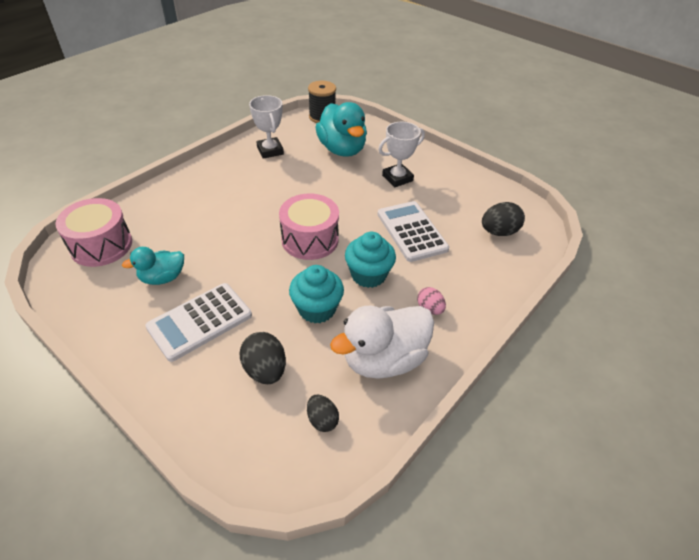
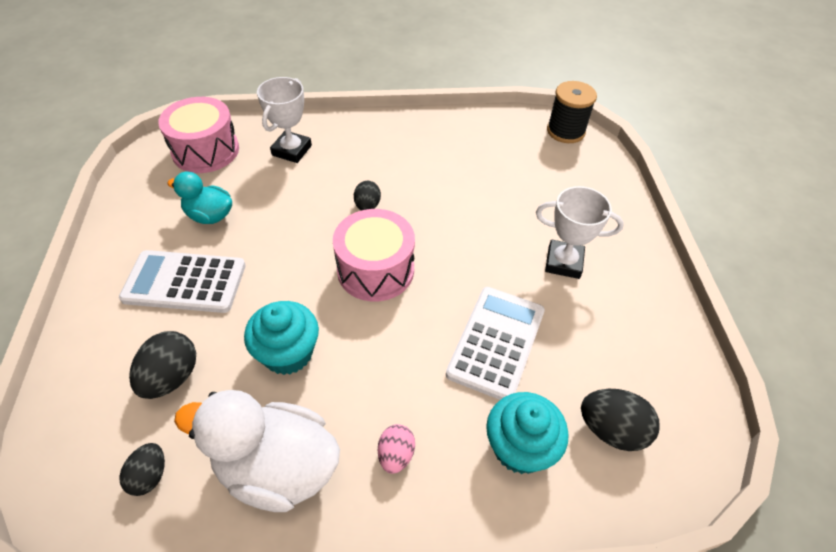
camera: 45 degrees right, 5 degrees up
white trophy [249,95,284,159] -> white trophy moved to [257,77,312,163]
turquoise duck [316,102,367,157] -> none
turquoise cupcake [345,232,396,288] -> turquoise cupcake moved to [486,392,569,474]
none -> black egg [354,181,381,211]

